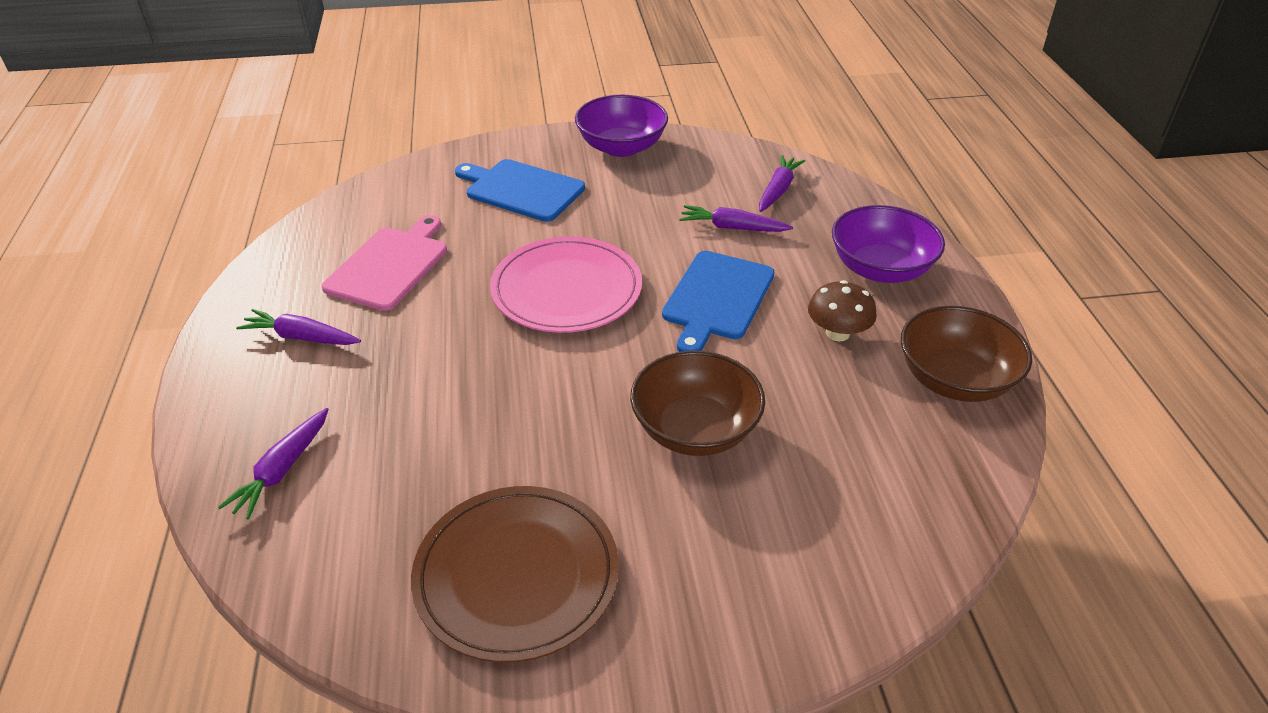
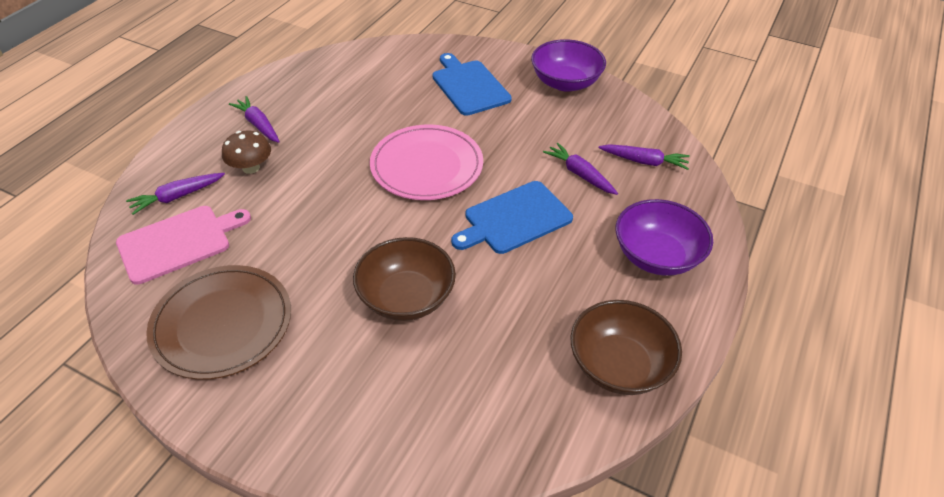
camera: 35 degrees right, 5 degrees up
pink cutting board [322,215,447,311] -> pink cutting board moved to [116,206,251,285]
purple carrot [759,155,805,212] -> purple carrot turned 45 degrees clockwise [599,144,690,170]
brown mushroom [808,280,877,342] -> brown mushroom moved to [222,131,271,174]

